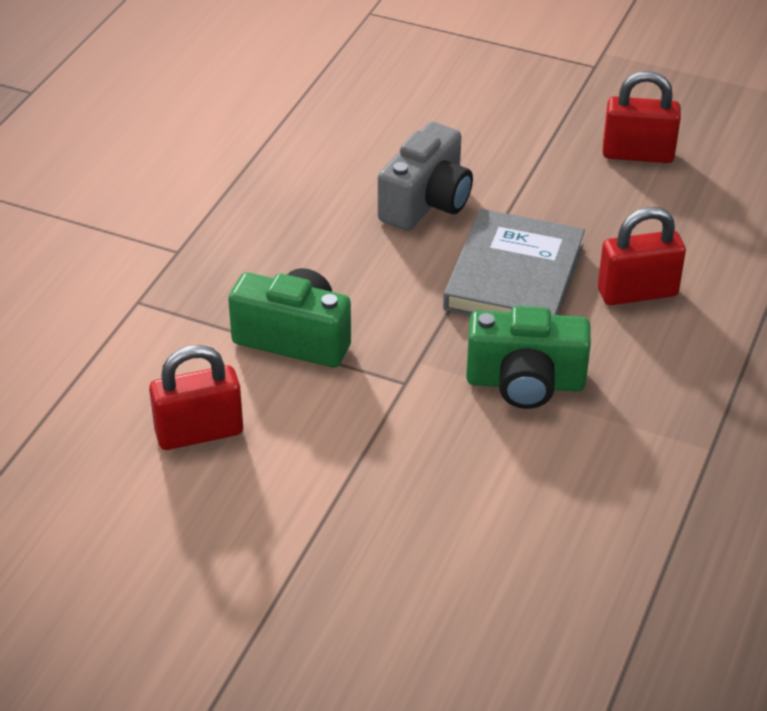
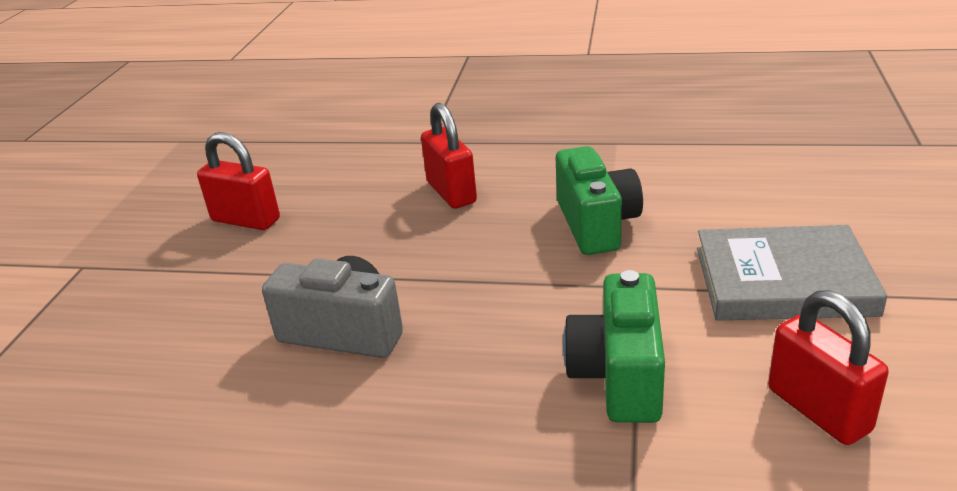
camera: 100 degrees left, 10 degrees down
grey book [443,209,585,316] -> grey book moved to [697,225,887,320]
red padlock [602,71,681,163] -> red padlock turned 60 degrees counterclockwise [197,132,280,230]

